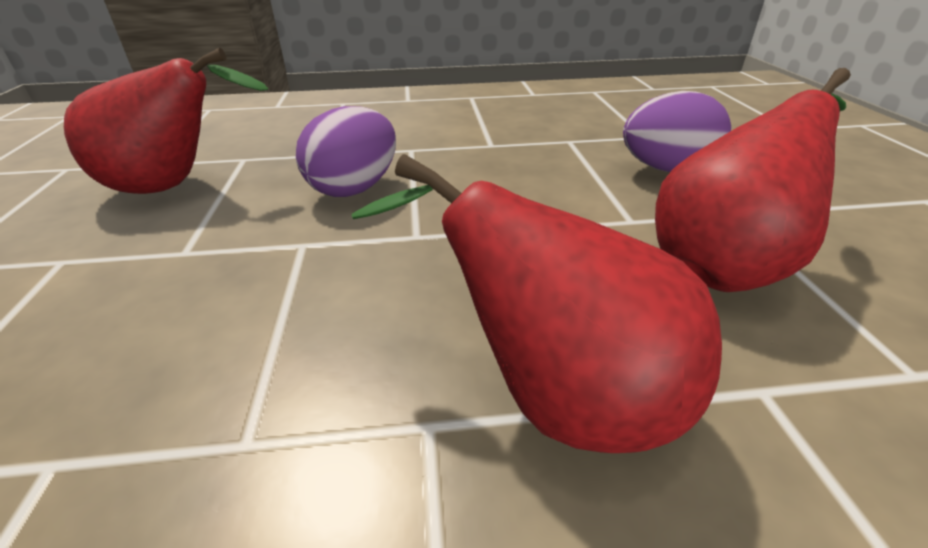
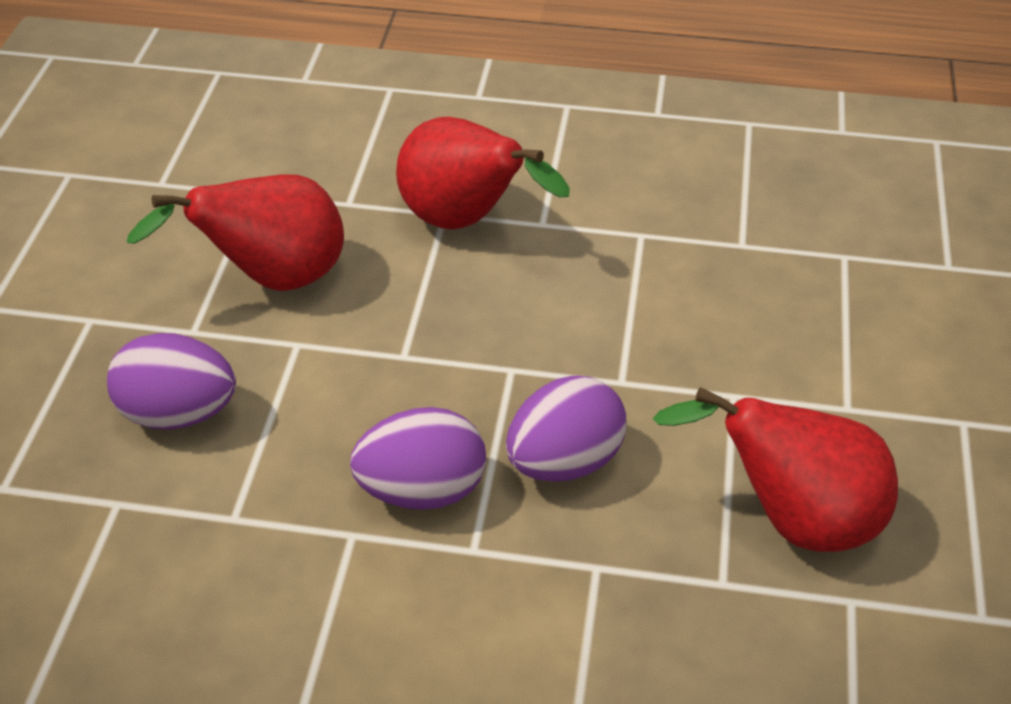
camera: 165 degrees left, 10 degrees up
none -> purple egg [350,407,486,510]

